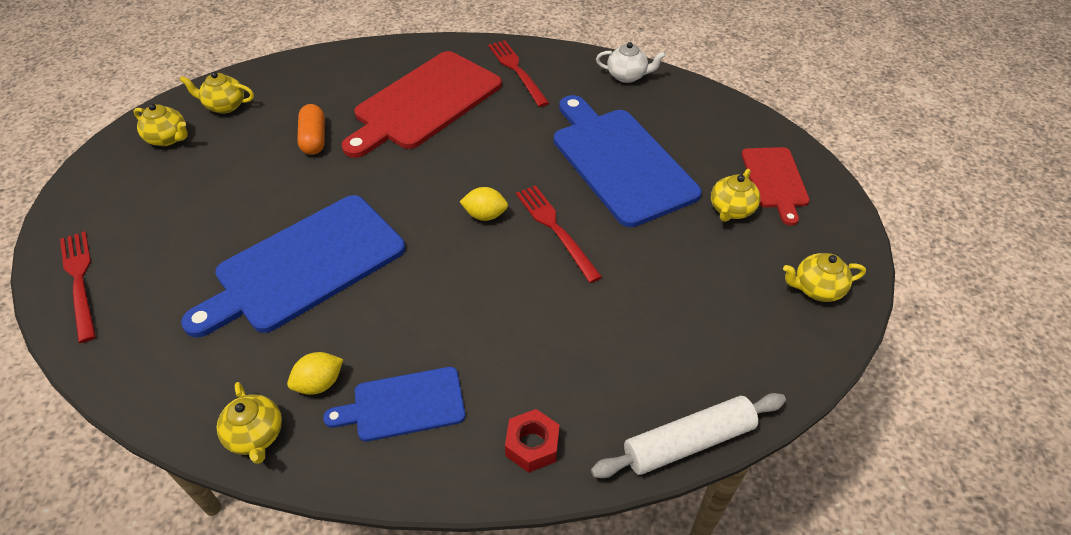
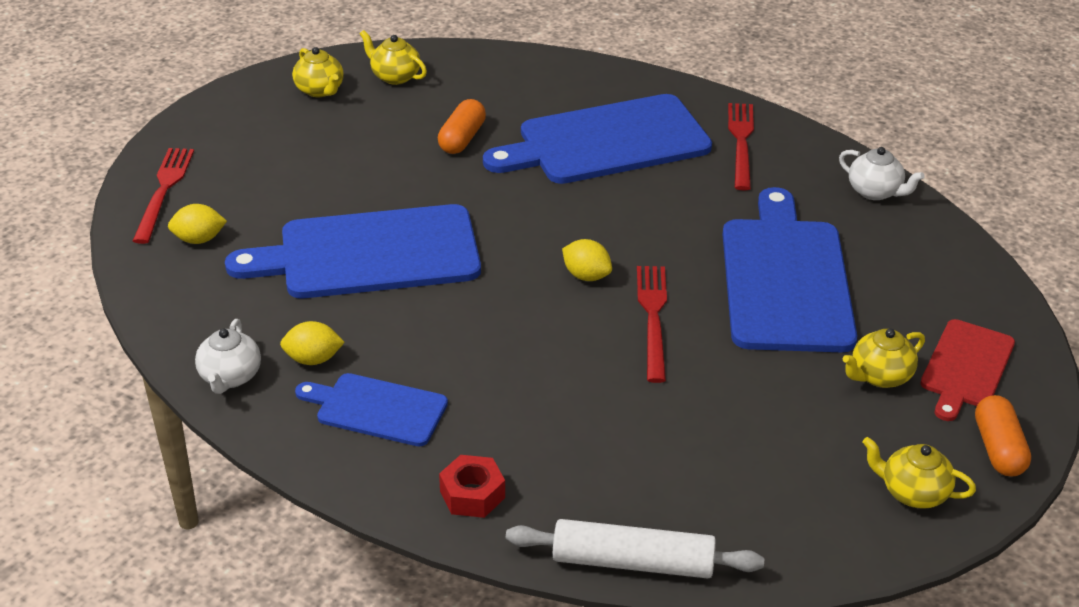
camera: 30 degrees right, 10 degrees down
yellow teapot [217,382,282,464] -> white teapot [195,319,261,394]
red cutting board [341,51,502,158] -> blue cutting board [483,94,712,184]
none -> yellow lemon [168,204,227,244]
none -> orange capsule [975,395,1031,477]

